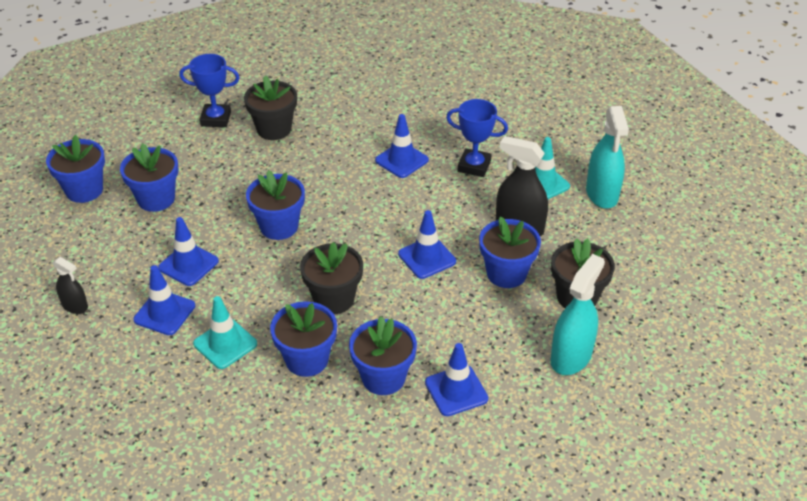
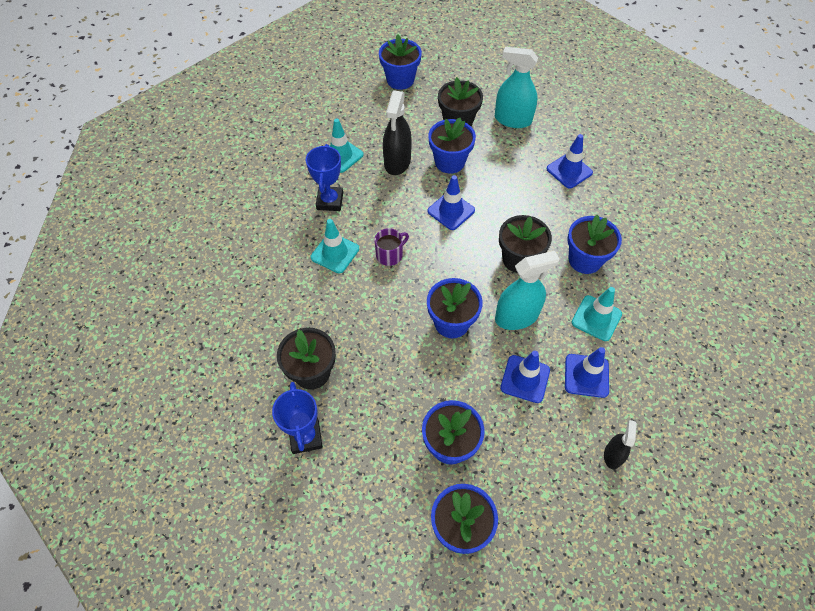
camera: 105 degrees left, 15 degrees up
blue flower pot [349,316,417,395] -> blue flower pot moved to [379,34,422,90]
blue traffic cone [375,114,429,178] -> turquoise traffic cone [311,219,359,273]
turquoise spray bottle [586,106,629,209] -> turquoise spray bottle moved to [495,251,560,330]
none -> purple mug [374,228,409,266]

